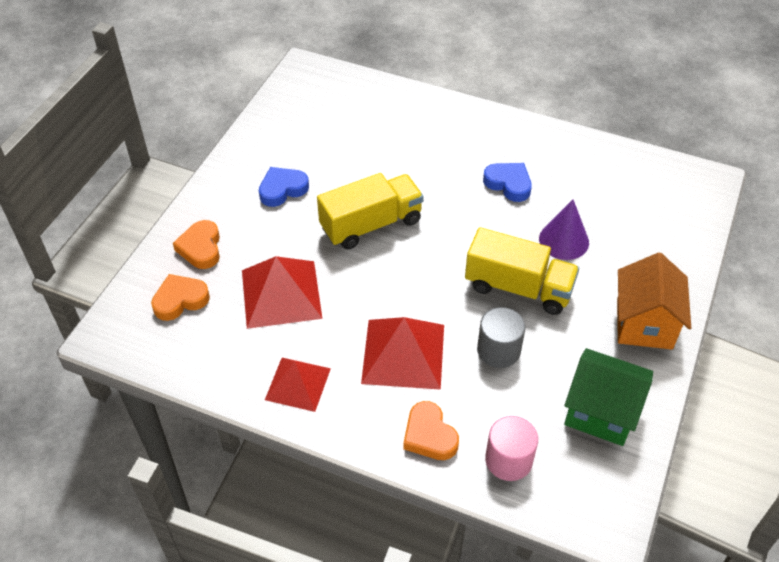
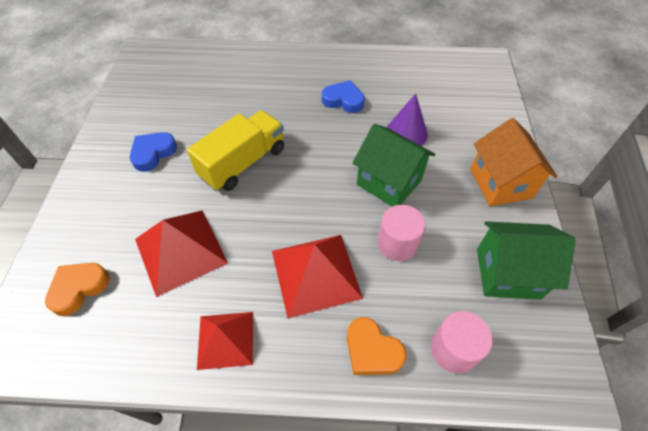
camera: 20 degrees left, 5 degrees up
orange heart [173,220,220,269] -> none
yellow truck [465,227,579,315] -> green house [352,124,435,206]
grey cylinder [477,307,526,368] -> pink cylinder [378,205,426,261]

